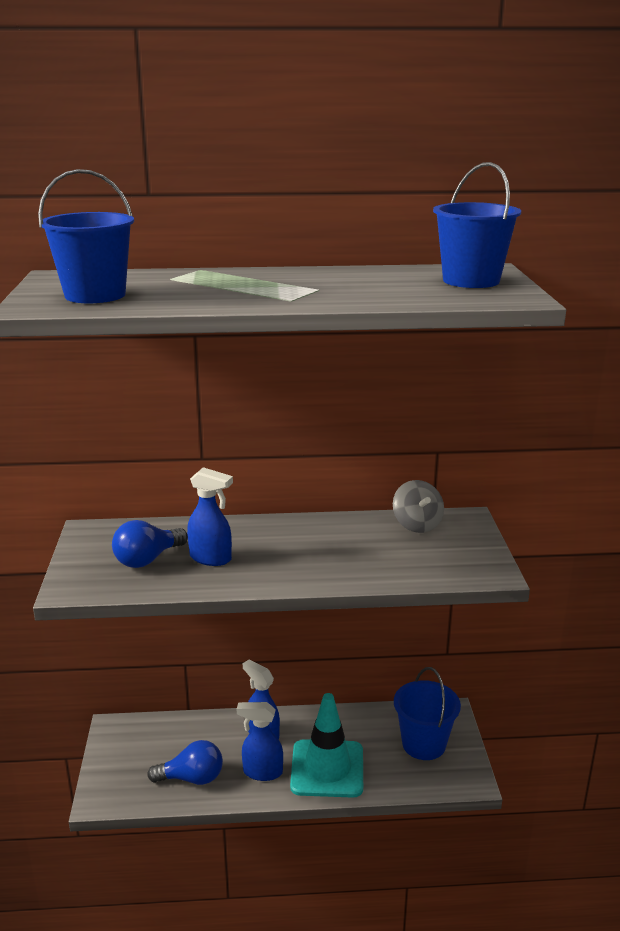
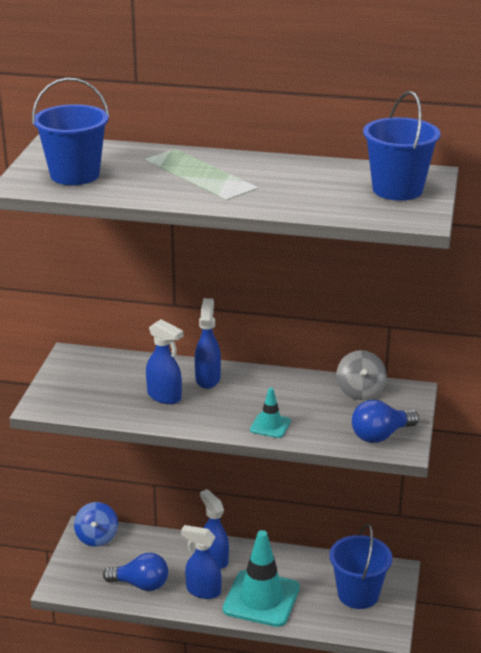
camera: 15 degrees right, 5 degrees up
blue light bulb [112,520,188,568] -> blue light bulb moved to [352,400,419,443]
none -> blue spinning top [74,502,118,547]
none -> blue spray bottle [195,298,221,389]
none -> turquoise traffic cone [250,387,291,438]

